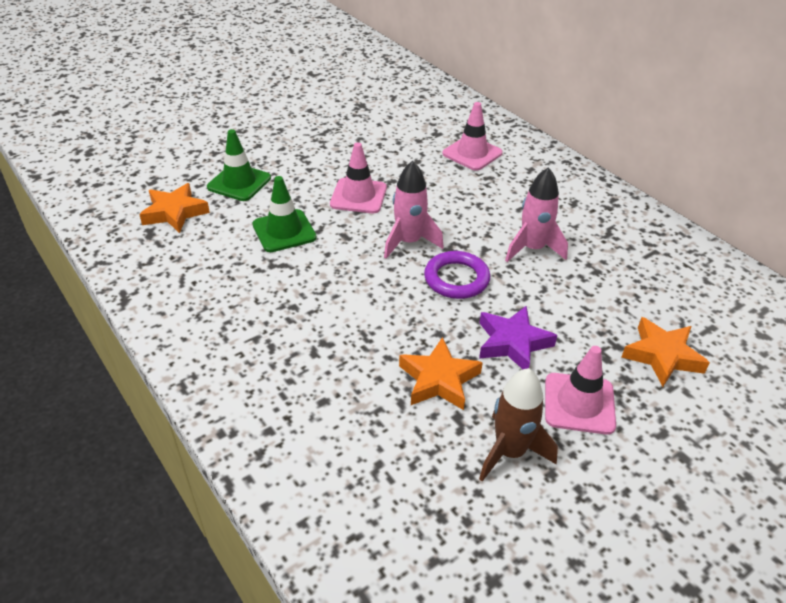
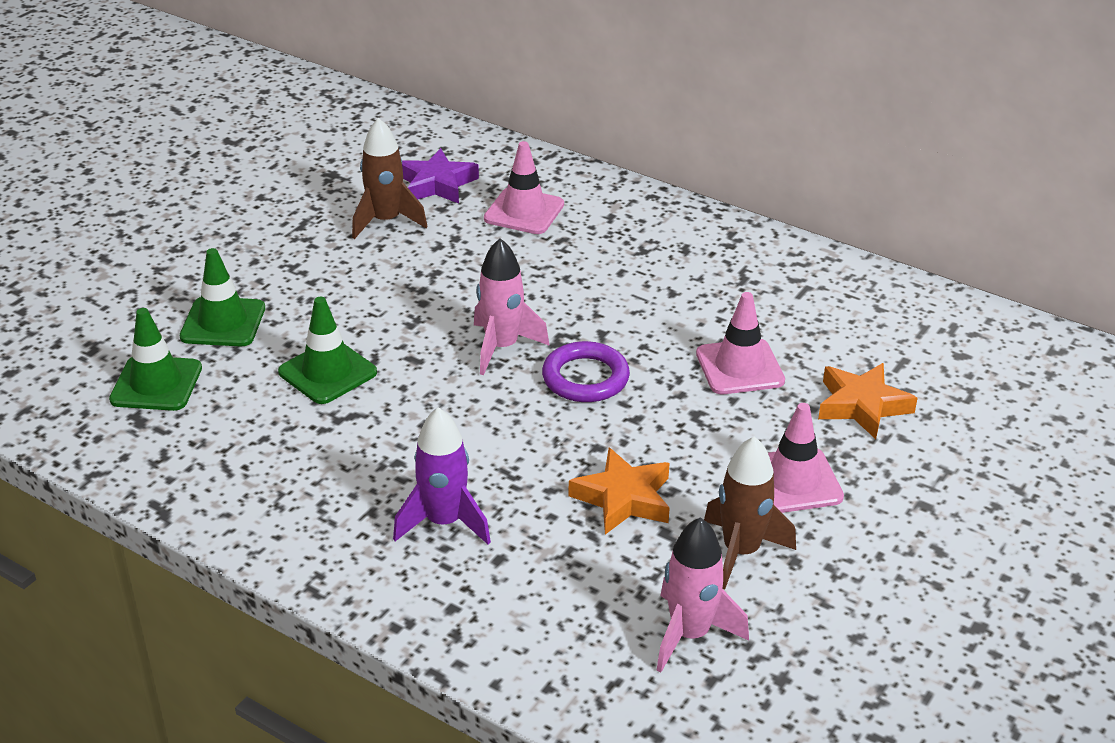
camera: 20 degrees left, 5 degrees down
orange star [139,183,210,233] -> green traffic cone [109,308,202,411]
pink traffic cone [330,143,387,213] -> pink traffic cone moved to [696,292,785,394]
purple star [479,305,557,369] -> purple star moved to [402,148,479,204]
pink rocket [505,167,568,262] -> pink rocket moved to [657,517,749,673]
none -> brown rocket [352,117,428,239]
none -> purple rocket [393,407,491,544]

